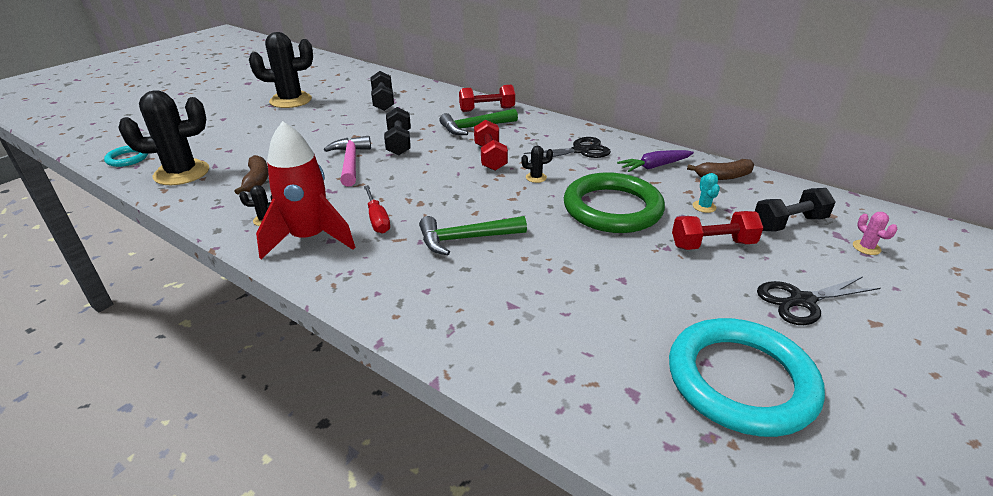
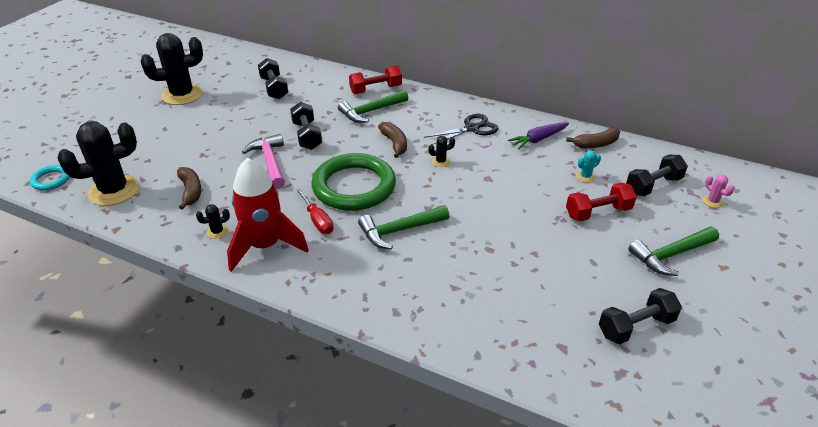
camera: 10 degrees left, 5 degrees up
red dumbbell [474,120,508,171] -> brown banana [378,122,407,158]
green ring [564,172,665,233] -> green ring moved to [312,153,396,211]
turquoise ring [669,318,825,437] -> black dumbbell [599,288,682,344]
turquoise cactus [693,173,720,213] -> turquoise cactus turned 75 degrees clockwise [576,150,601,182]
black scissors [757,276,880,325] -> green hammer [628,227,719,276]

